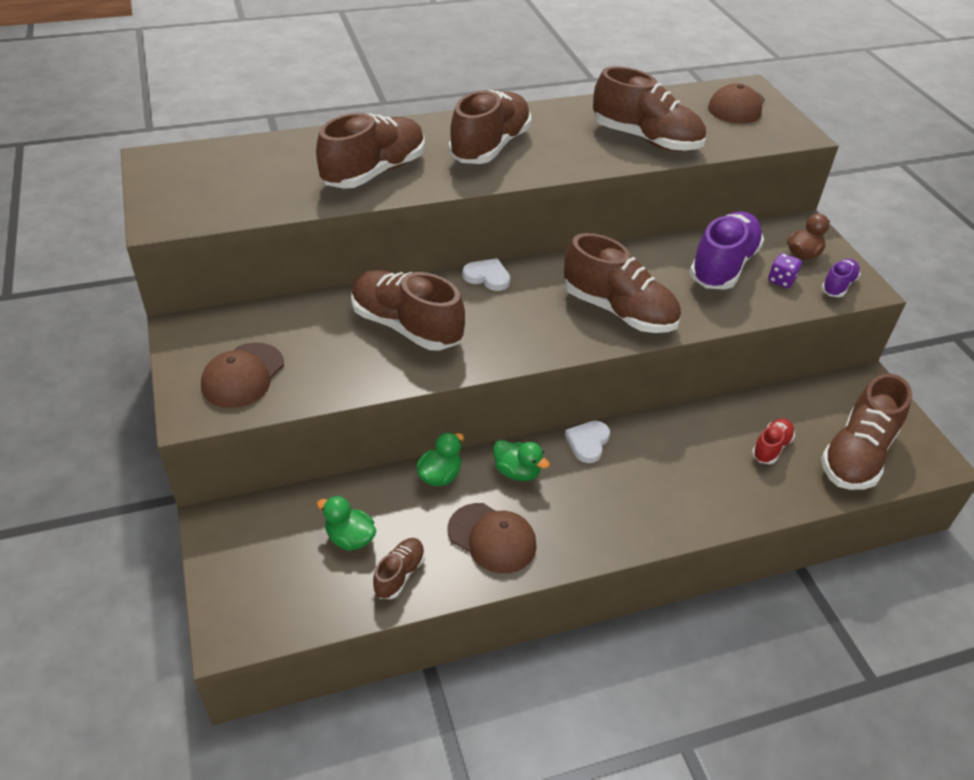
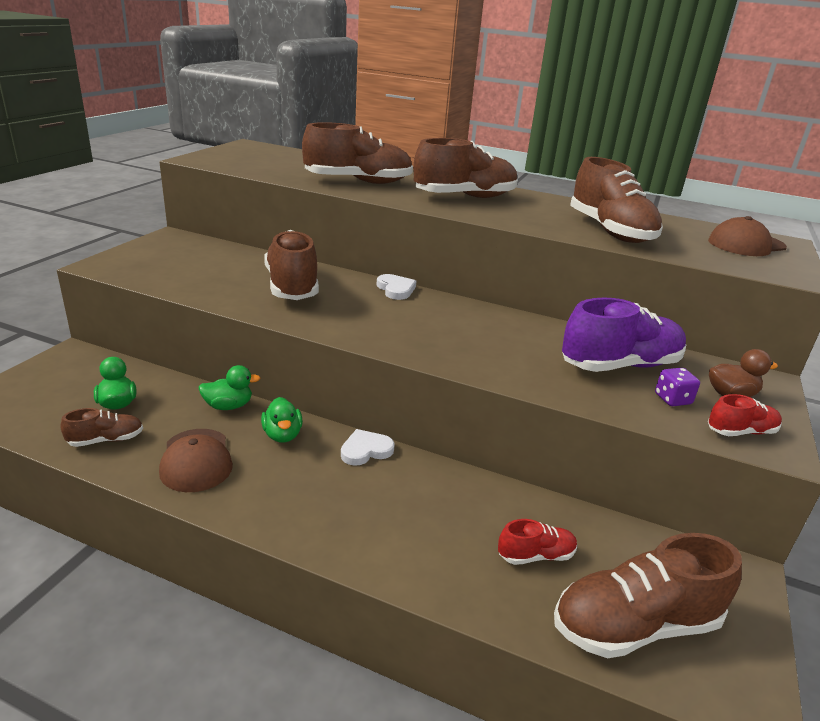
camera: 40 degrees right, 15 degrees down
brown cap [201,343,284,408] -> none
brown shoe [564,233,681,333] -> none
purple shoe [821,259,861,297] -> red shoe [708,394,782,436]

